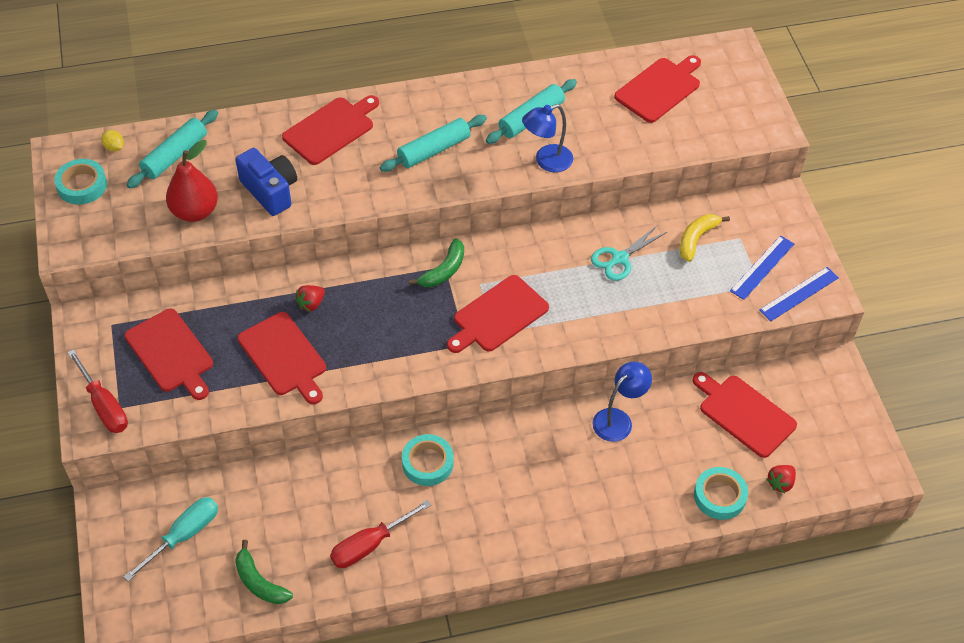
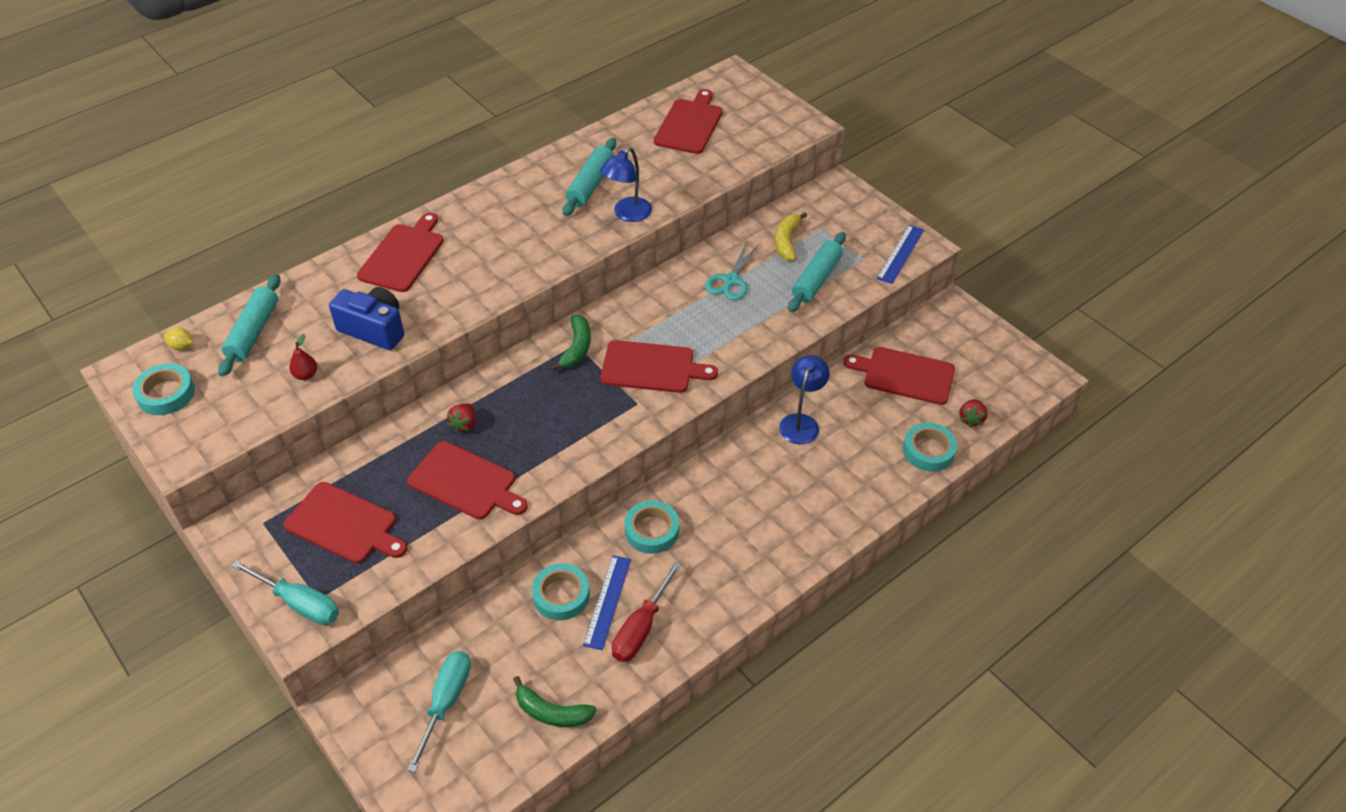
camera: 25 degrees left, 5 degrees down
red screwdriver [67,349,128,433] -> turquoise screwdriver [231,560,339,625]
red pear [166,140,218,222] -> red pear [289,334,317,380], size x0.48
turquoise rolling pin [380,115,487,172] -> turquoise rolling pin moved to [788,232,846,312]
red cutting board [447,275,549,353] -> red cutting board turned 105 degrees counterclockwise [600,340,718,393]
blue ruler [730,235,794,300] -> blue ruler moved to [583,555,631,650]
none -> turquoise tape [532,563,590,620]

